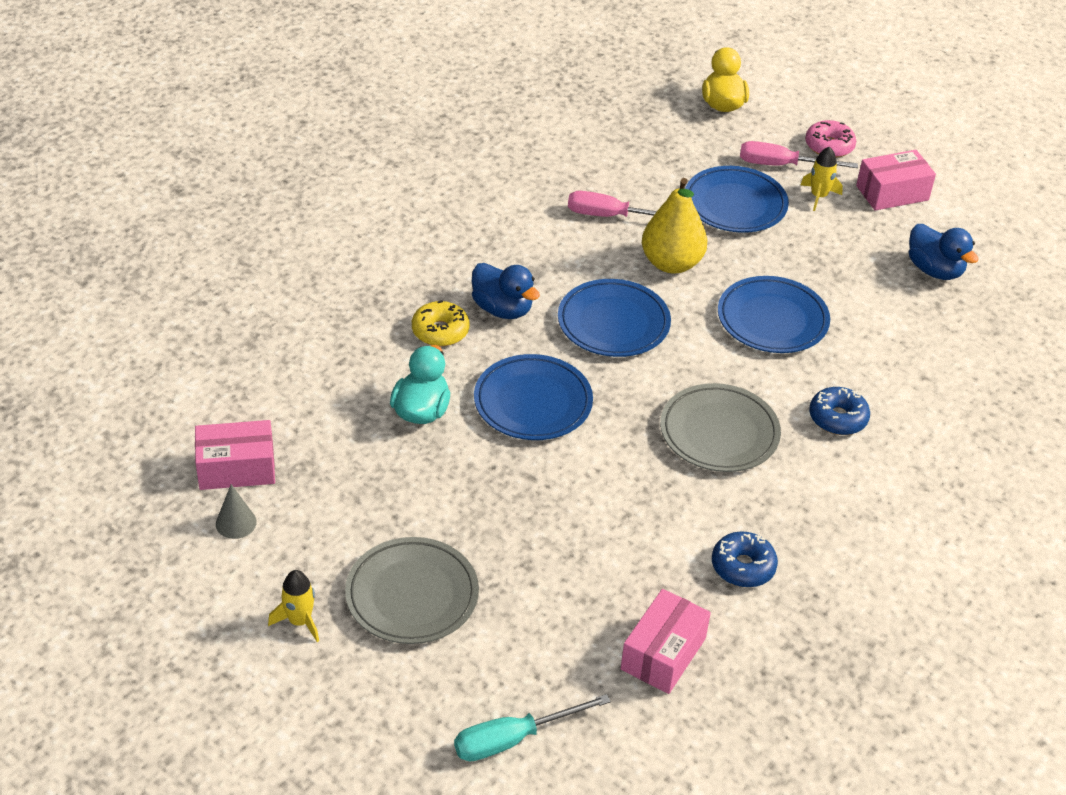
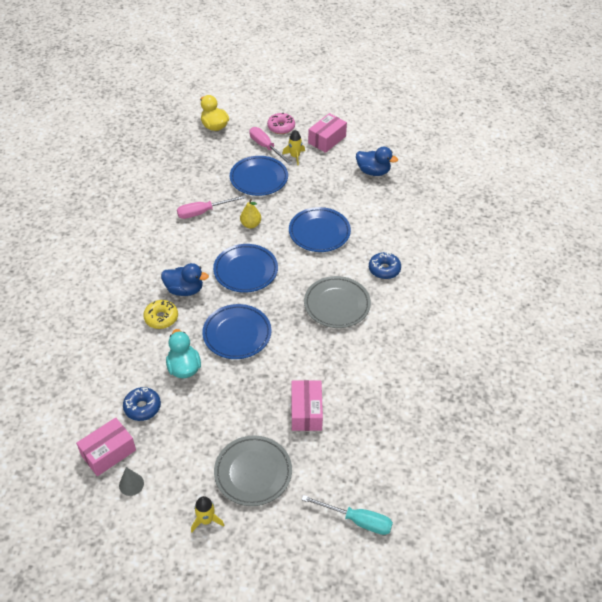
camera: 30 degrees left, 5 degrees up
turquoise screwdriver [454,694,611,761] -> turquoise screwdriver turned 105 degrees counterclockwise [301,495,393,535]
pink box [620,589,711,694] -> pink box moved to [291,380,323,431]
yellow pear [642,178,707,273] -> yellow pear [240,199,261,228], size x0.58
blue donut [712,532,778,587] -> blue donut moved to [123,387,161,421]
pink screwdriver [740,141,858,168] -> pink screwdriver turned 75 degrees clockwise [250,127,293,165]

